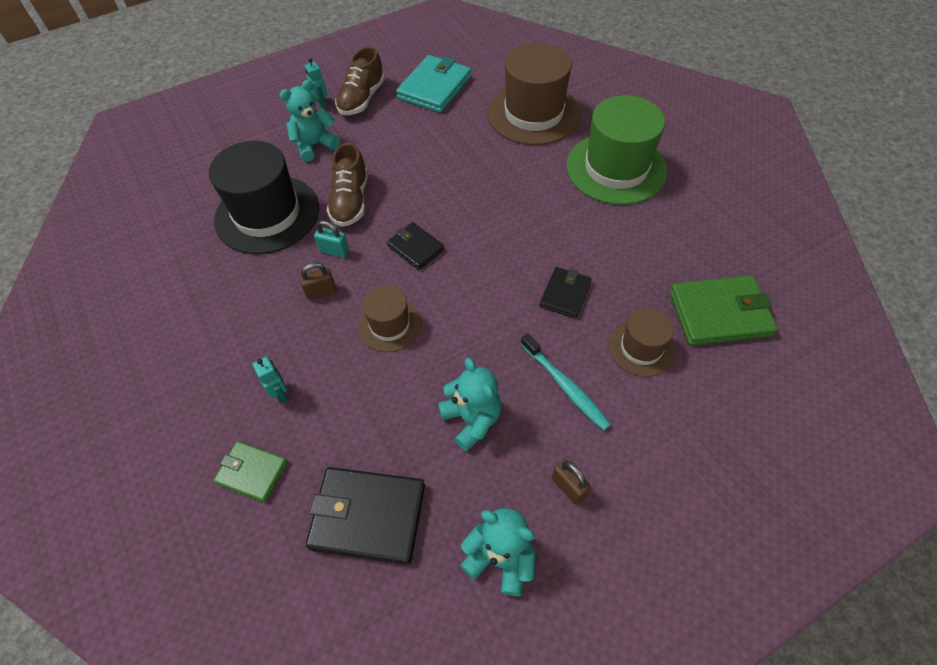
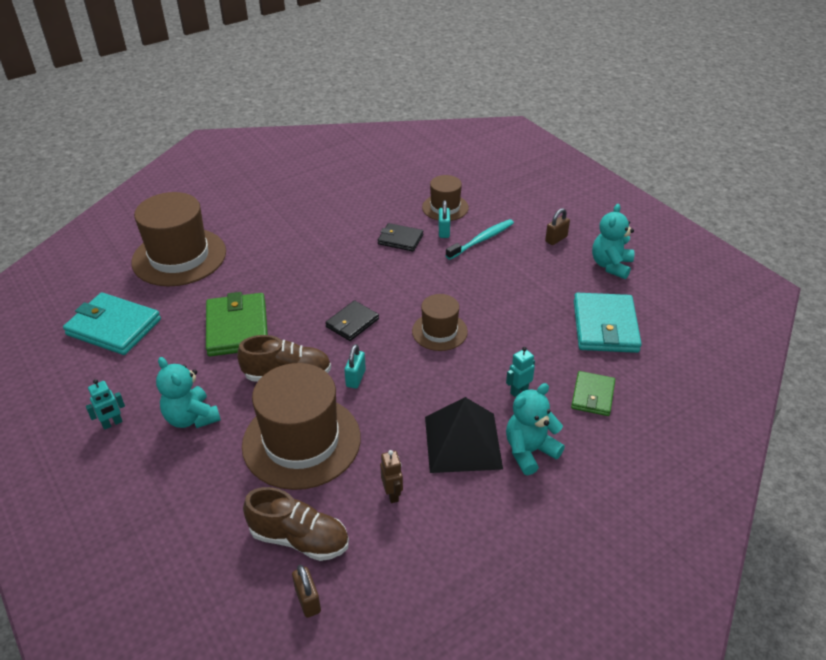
camera: 95 degrees left, 15 degrees down
black hat [209,141,319,254] -> brown hat [242,363,361,490]
brown padlock [299,262,336,300] -> brown padlock moved to [292,565,321,618]
black wallet [306,467,425,564] -> turquoise wallet [574,293,642,353]
brown shoe [335,47,385,115] -> brown shoe moved to [243,487,349,561]
turquoise teddy bear [438,358,502,452] -> turquoise teddy bear moved to [506,383,565,475]
green hat [567,95,668,205] -> none
green wallet [670,275,778,346] -> green wallet moved to [206,292,268,356]
none -> brown robot [380,450,403,503]
none -> black pyramid [425,397,503,473]
none -> turquoise padlock [439,200,450,238]

